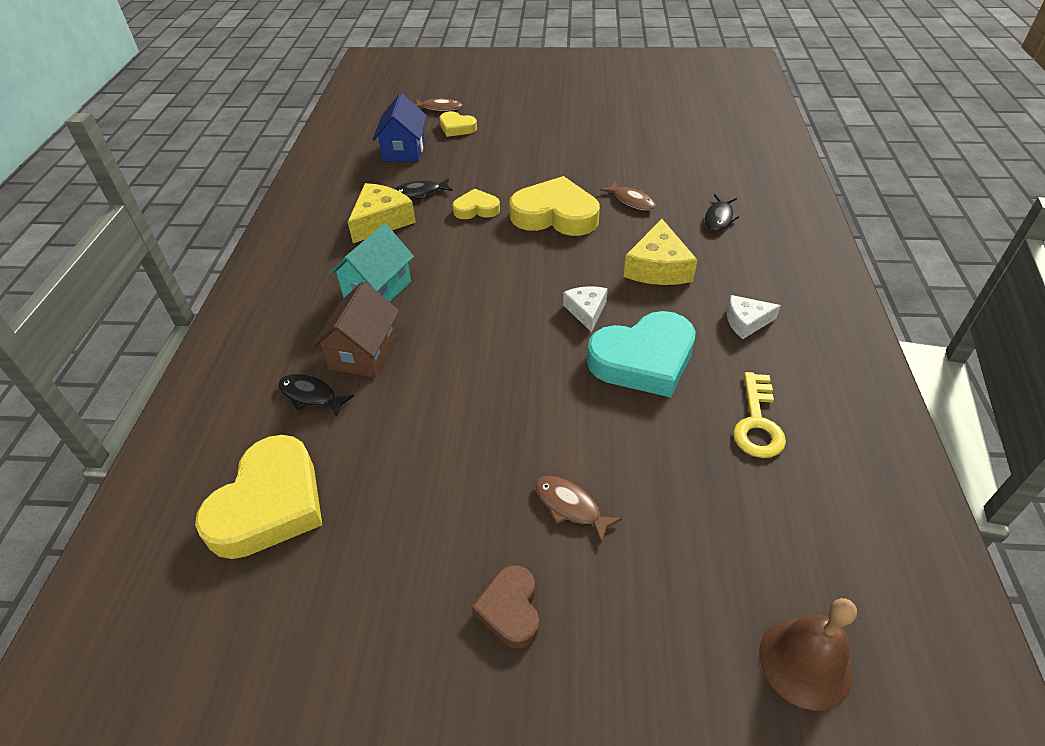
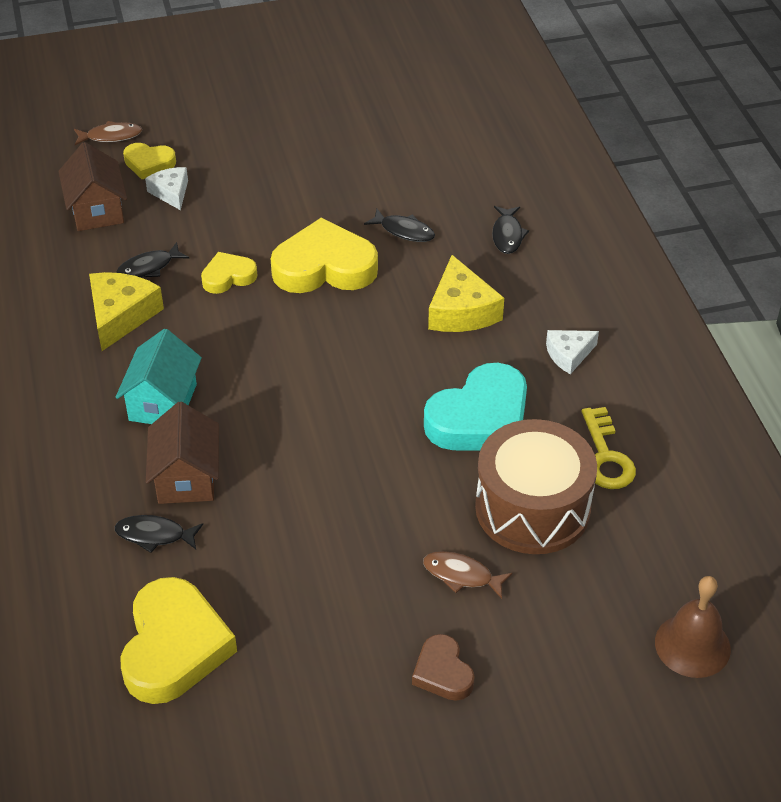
camera: 20 degrees left, 0 degrees up
blue house [373,93,427,161] -> brown house [58,142,127,231]
white cheese [563,286,608,332] -> white cheese moved to [145,167,188,210]
brown fish [600,181,656,211] -> black fish [364,209,435,242]
none -> brown drum [475,419,597,554]

